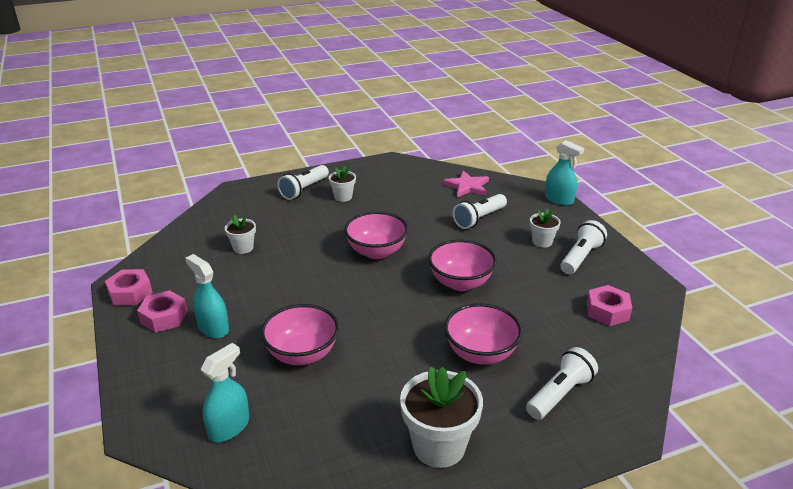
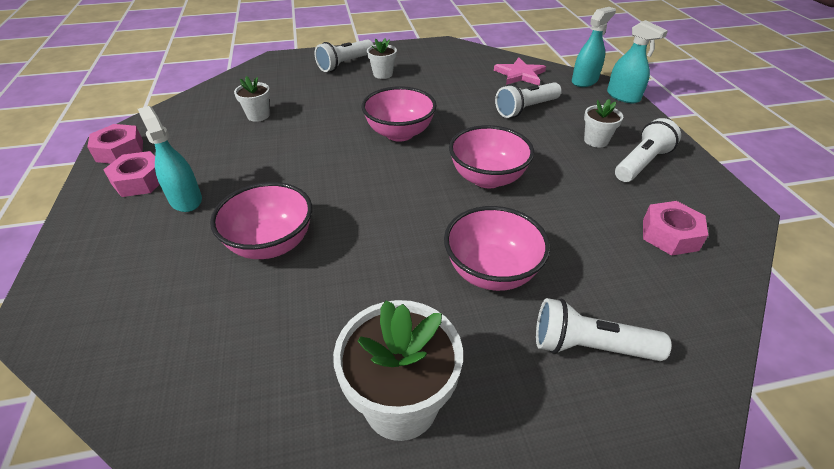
camera: 10 degrees right, 10 degrees up
turquoise spray bottle [201,343,249,442] -> turquoise spray bottle moved to [572,7,616,87]
white flashlight [526,347,598,420] -> white flashlight turned 135 degrees counterclockwise [536,298,671,361]

